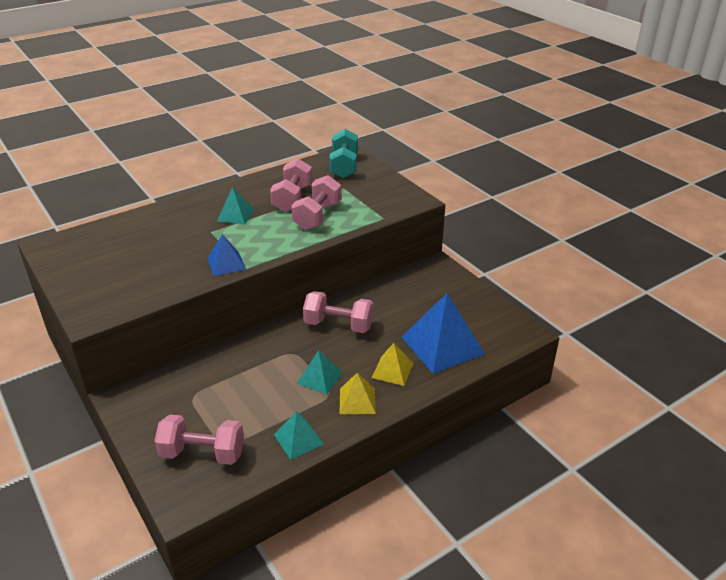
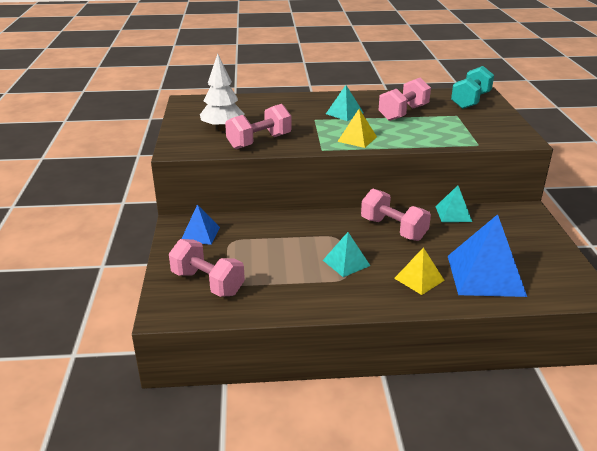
camera: 30 degrees right, 5 degrees down
blue pyramid [207,234,246,276] -> blue pyramid moved to [182,204,220,245]
turquoise pyramid [274,411,324,460] -> turquoise pyramid moved to [435,185,472,222]
pink dumbbell [291,175,342,230] -> pink dumbbell moved to [225,104,292,149]
yellow pyramid [340,373,376,414] -> yellow pyramid moved to [337,109,377,148]
none -> white tree [200,54,245,131]

